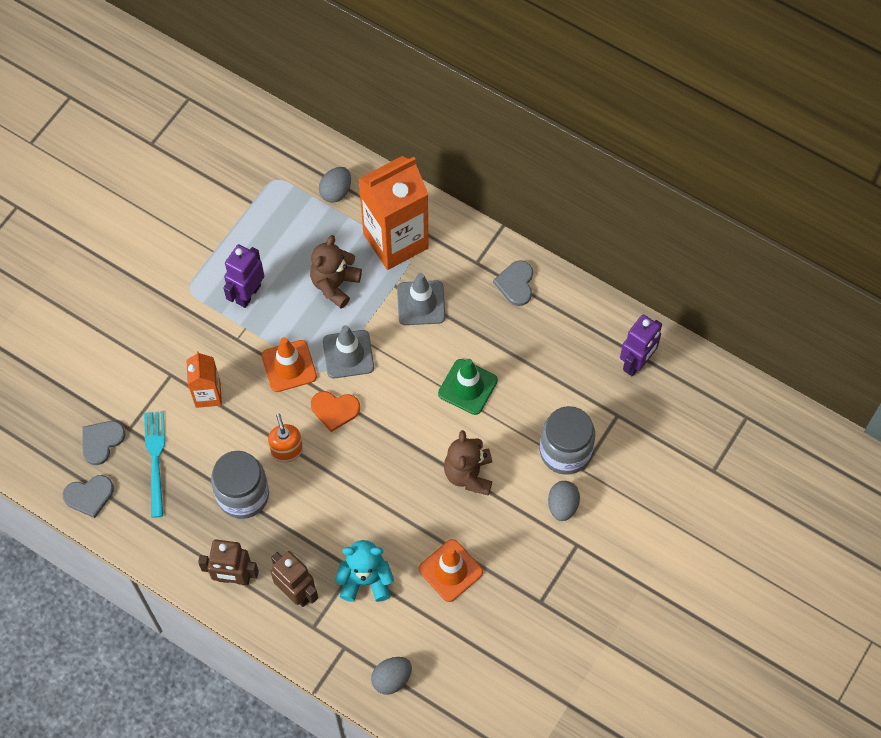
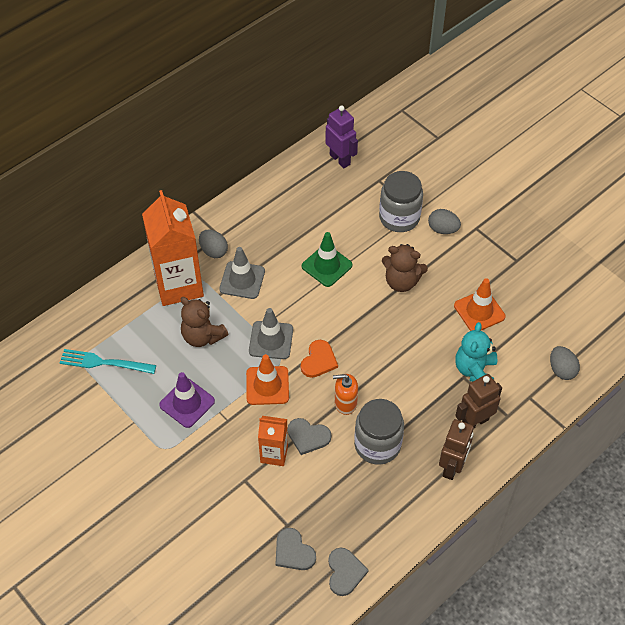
camera: 75 degrees left, 10 degrees down
turquoise fork [144,411,165,518] -> turquoise fork moved to [60,349,156,374]
purple robot [223,244,264,308] -> purple traffic cone [159,372,215,428]
grey egg [319,167,351,203] -> grey egg moved to [199,229,228,258]
grey heart [493,260,533,306] -> grey heart moved to [288,418,331,455]

